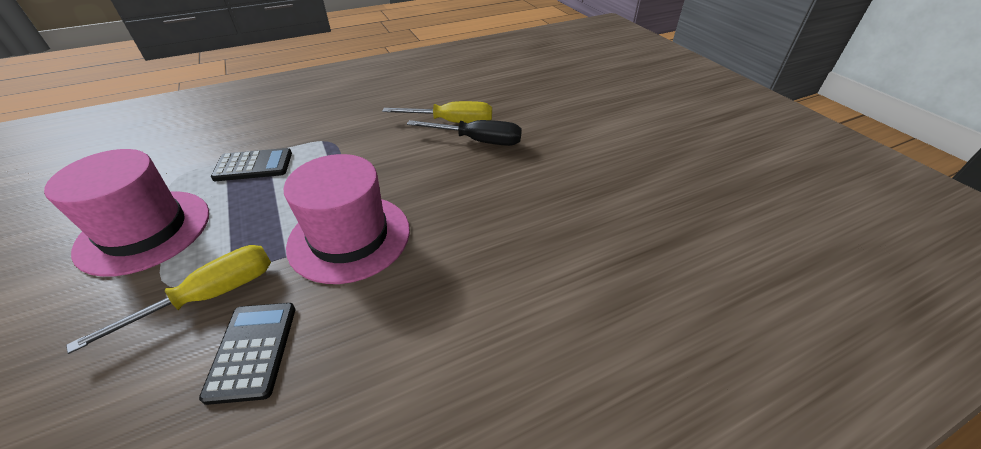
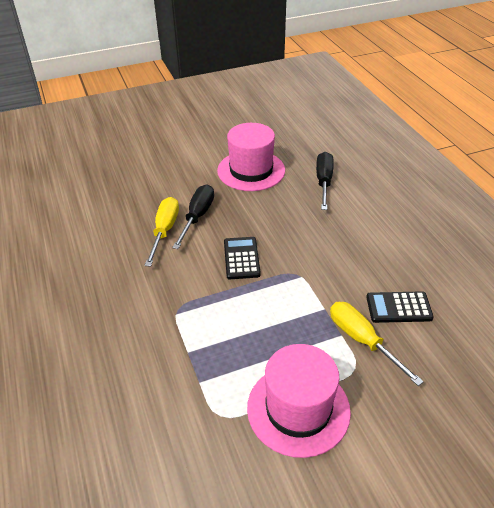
camera: 85 degrees left, 0 degrees up
black calculator [211,148,292,181] -> black calculator moved to [224,237,261,279]
pink hat [284,154,410,284] -> pink hat moved to [217,123,285,191]
none -> black screwdriver [316,152,334,210]

